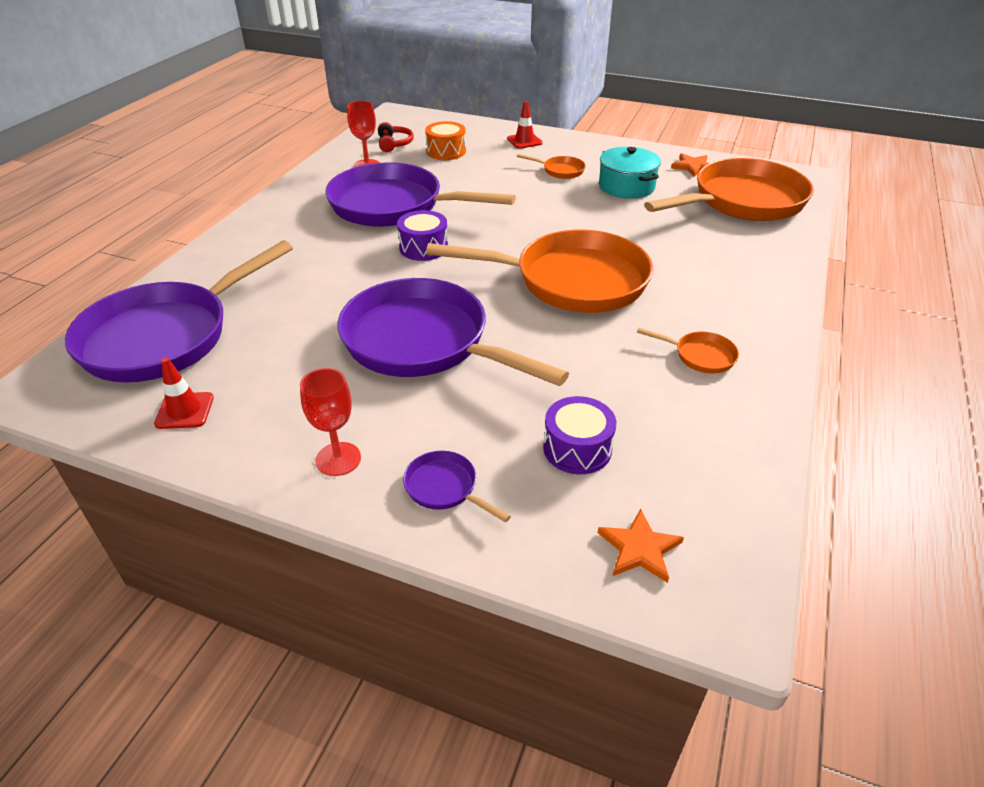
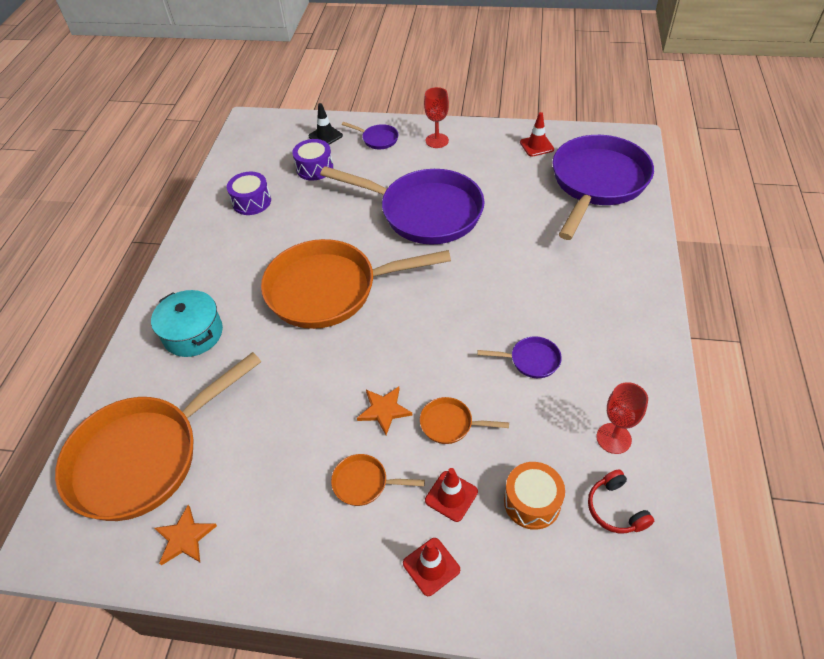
camera: 170 degrees right, 10 degrees up
purple pan [325,162,516,227] -> purple pan [477,336,562,378], size x0.40
purple drum [397,210,448,261] -> purple drum moved to [227,172,271,215]
orange star [598,509,684,583] -> orange star moved to [357,387,413,435]
turquoise pot [599,147,661,199] -> turquoise pot moved to [151,290,223,357]
orange pan [637,328,739,374] -> orange pan moved to [420,397,509,444]
none -> black traffic cone [308,103,343,145]
none -> red traffic cone [425,468,478,522]

